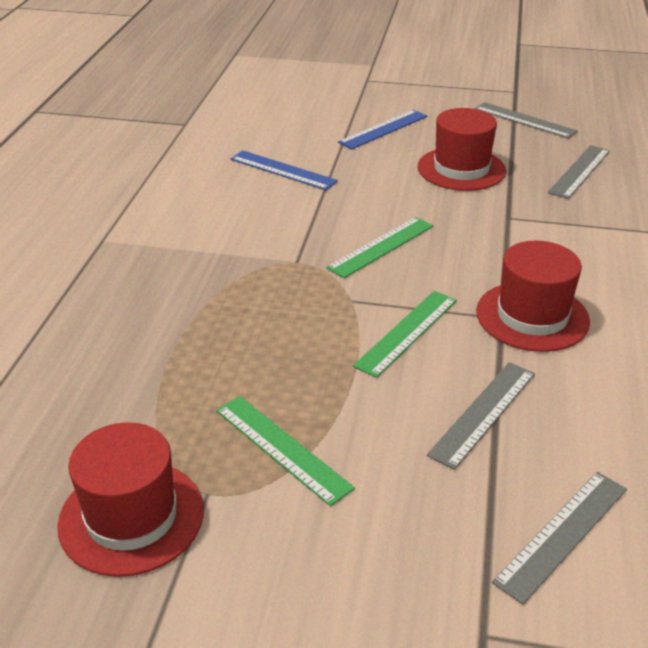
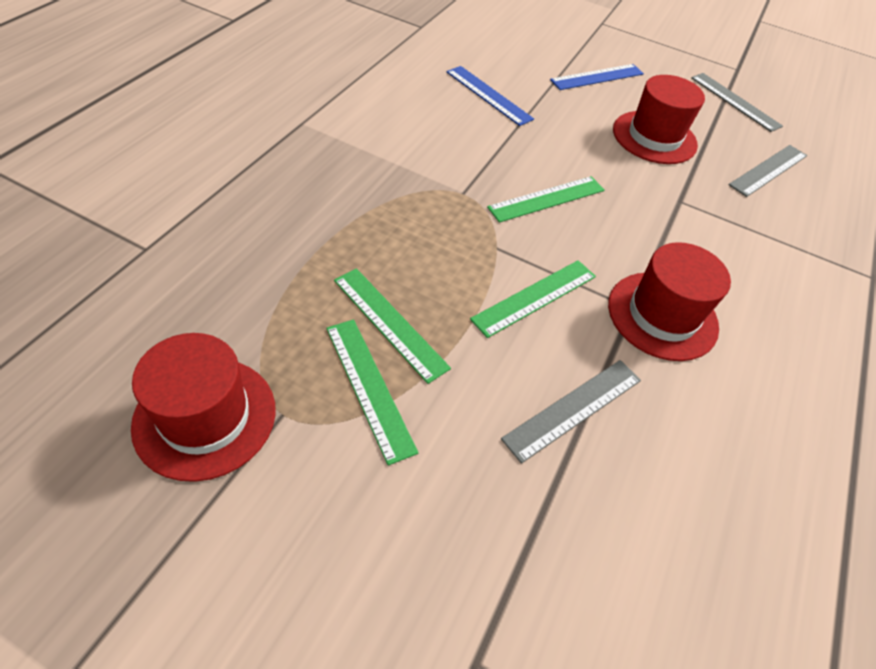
camera: 10 degrees right, 15 degrees up
grey ruler [492,472,627,604] -> none
none -> green ruler [334,268,451,384]

